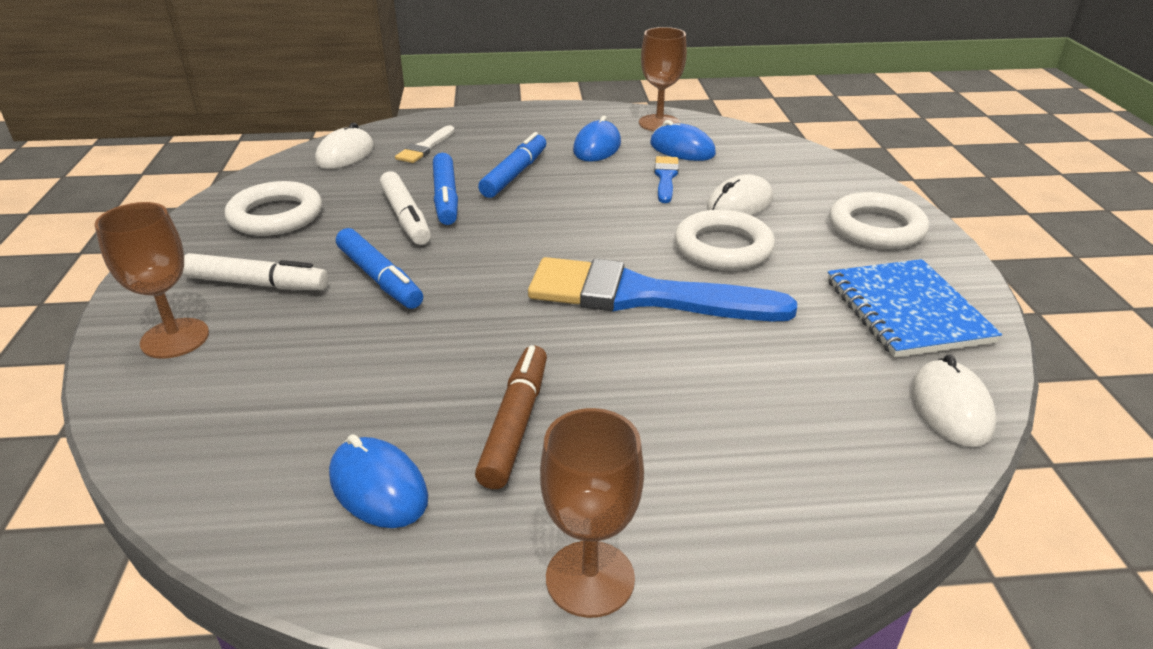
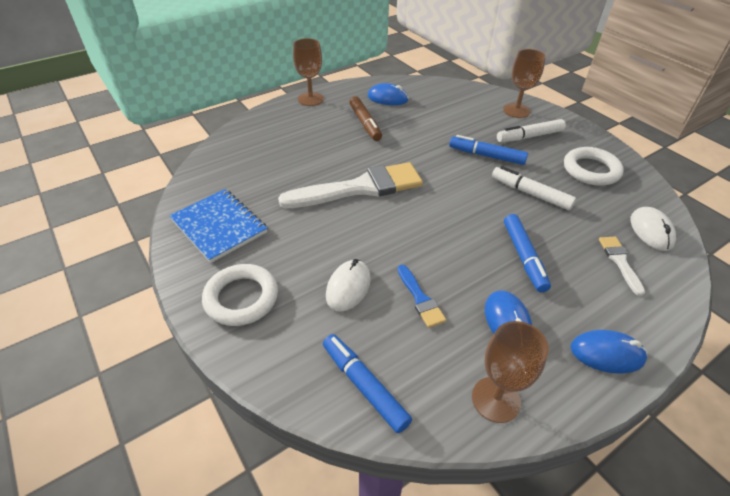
camera: 150 degrees right, 10 degrees up
blue marker [433,153,458,225] -> blue marker moved to [323,334,412,433]
blue brush [528,257,797,322] -> white brush [278,162,423,208]
blue mouse [650,120,716,161] -> blue mouse moved to [571,330,647,374]
white ring [675,210,775,270] -> none
white mouse [911,355,996,447] -> none

